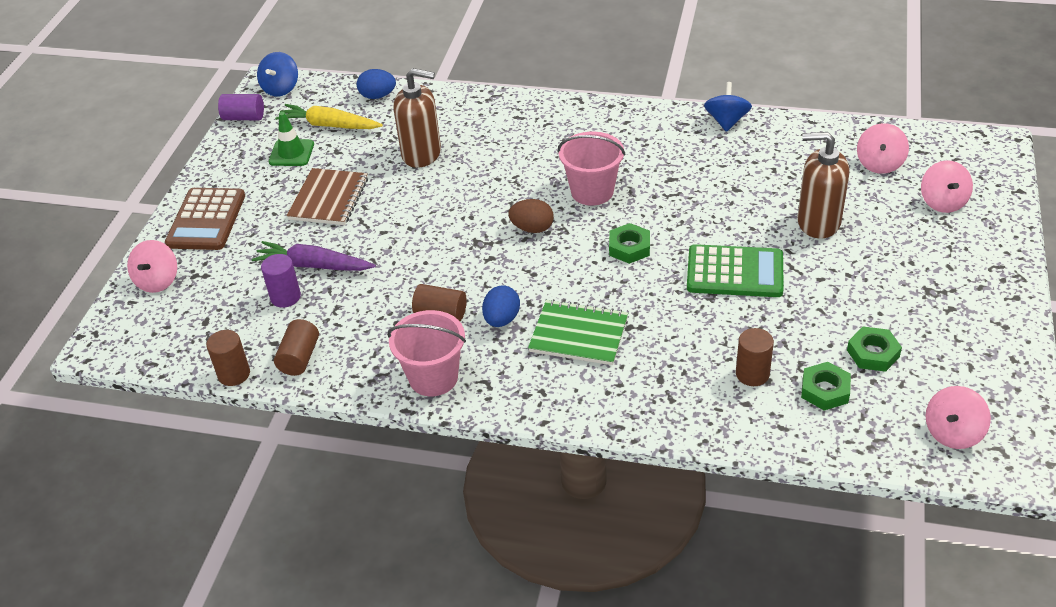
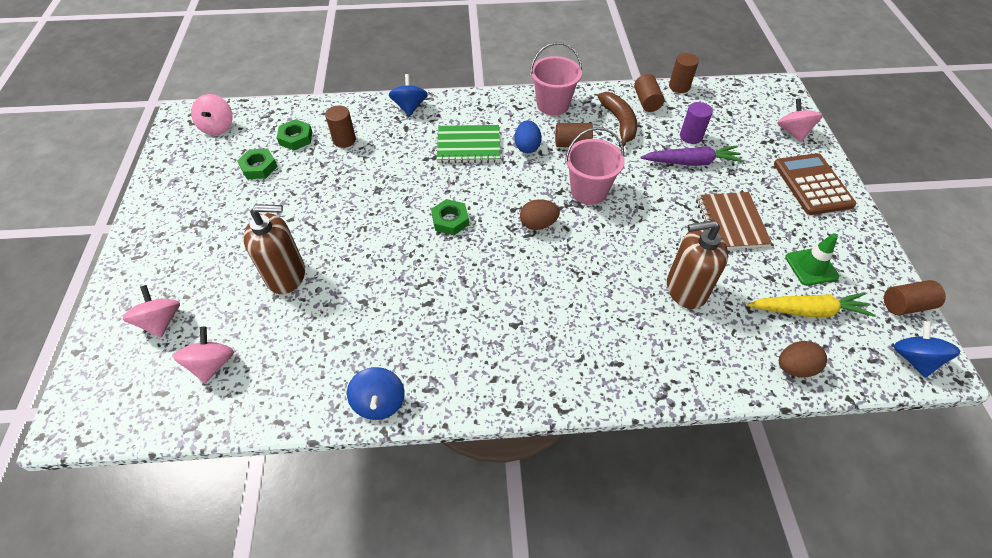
camera: 160 degrees right, 10 degrees up
purple cylinder [218,94,264,120] -> brown cylinder [884,280,946,315]
blue egg [357,69,396,99] -> brown egg [779,341,827,377]
pink bucket [558,132,625,206] -> pink bucket moved to [565,127,625,205]
green calculator [687,244,784,297] -> none
pink spinning top [926,386,991,449] -> pink spinning top turned 150 degrees clockwise [191,94,233,136]
none -> blue spinning top [389,74,428,116]
none -> brown banana [598,92,637,148]

